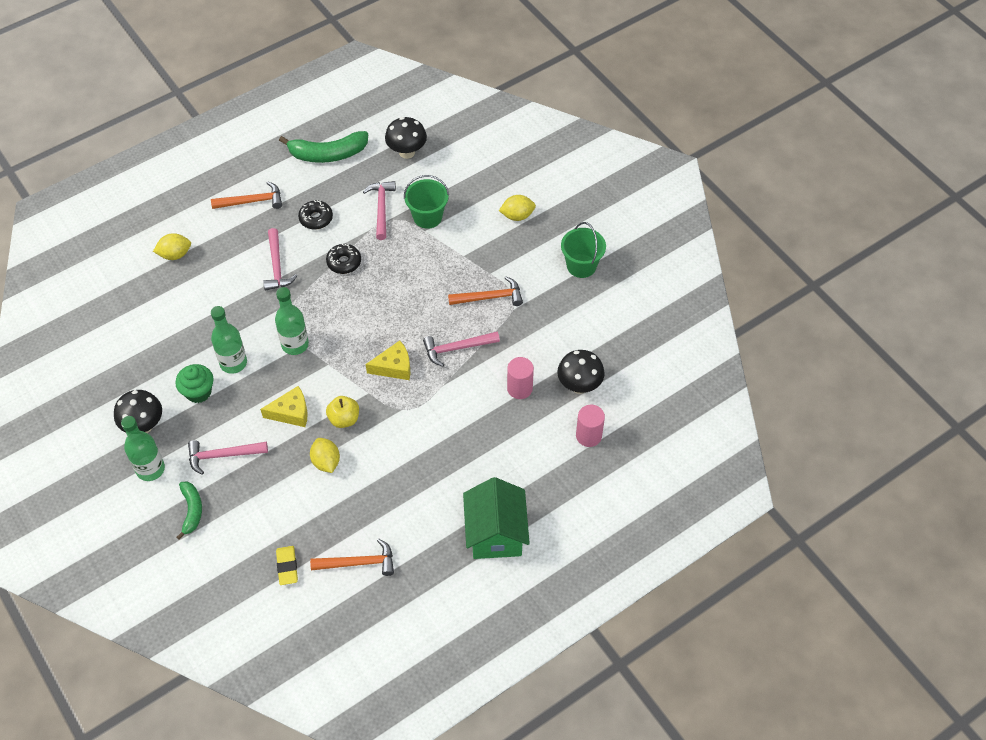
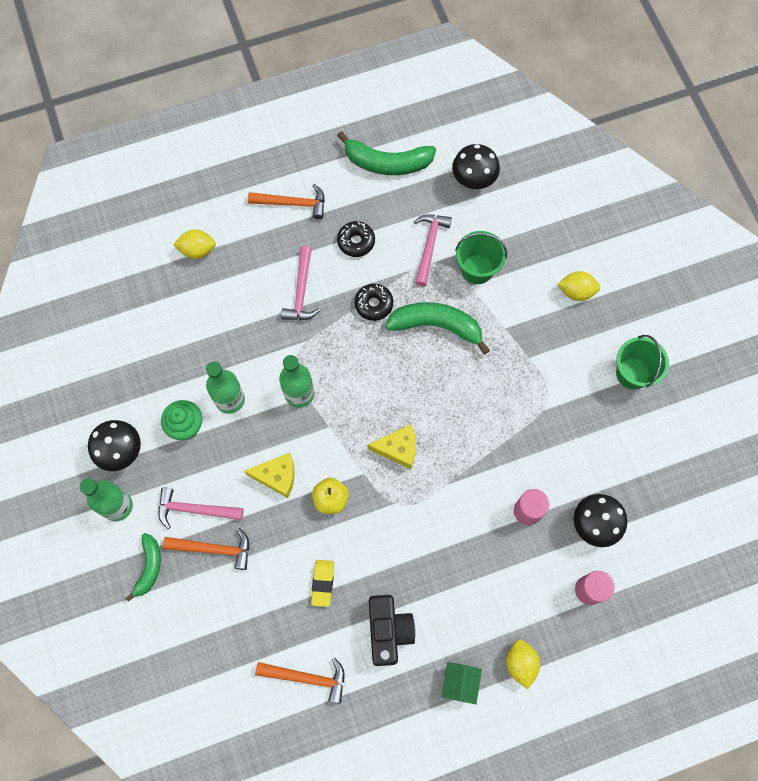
camera: 15 degrees right, 15 degrees up
yellow eraser [276,546,298,585] -> yellow eraser moved to [311,560,334,607]
yellow lemon [310,438,340,473] -> yellow lemon moved to [506,639,540,689]
pink hammer [423,332,500,367] -> none
orange hammer [448,276,523,306] -> orange hammer moved to [163,528,249,570]
green house [463,477,530,559] -> green house [441,662,482,704], size x0.51
none -> black camera [369,595,416,666]
none -> green banana [385,302,490,355]

